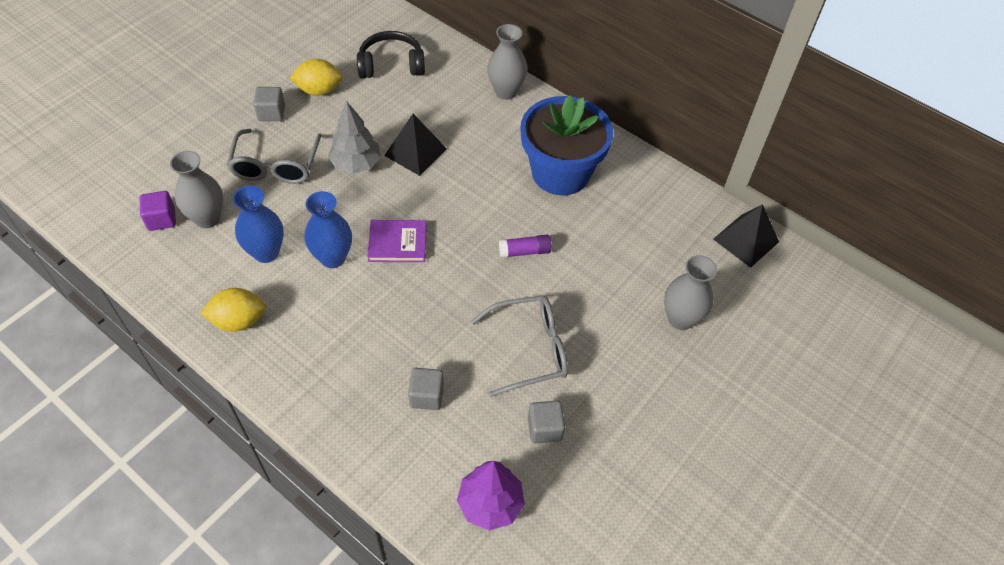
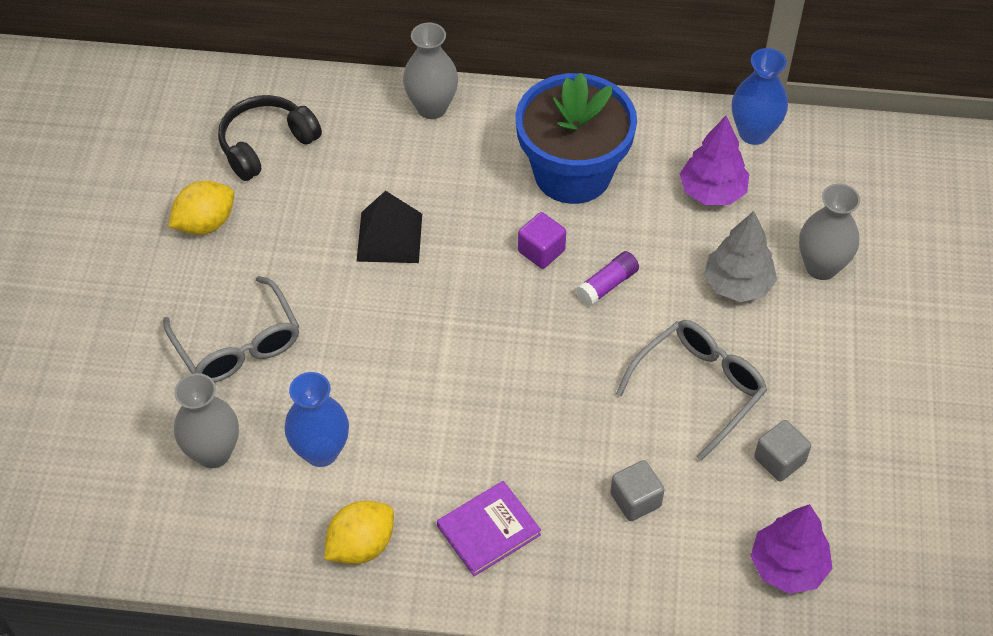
camera: 30 degrees left, 0 degrees up
purple cube [140,191,176,231] -> purple cube moved to [518,212,566,269]
grey cube [253,87,285,121] -> none
blue vase [304,191,352,268] -> blue vase moved to [732,48,788,145]
grey tree [328,101,381,174] -> grey tree moved to [704,211,777,302]
purple book [367,220,427,262] -> purple book moved to [437,481,541,576]
black pyramid [713,204,779,268] -> none
none -> purple tree [680,116,749,205]

